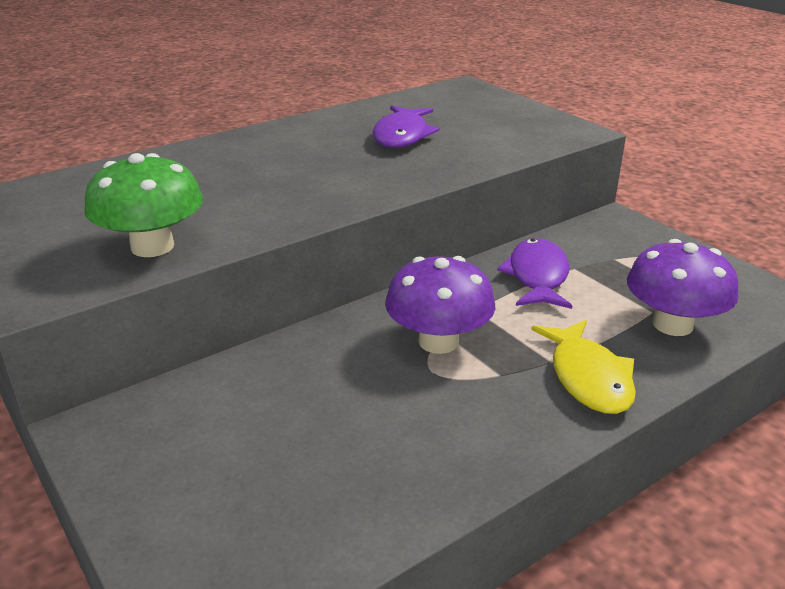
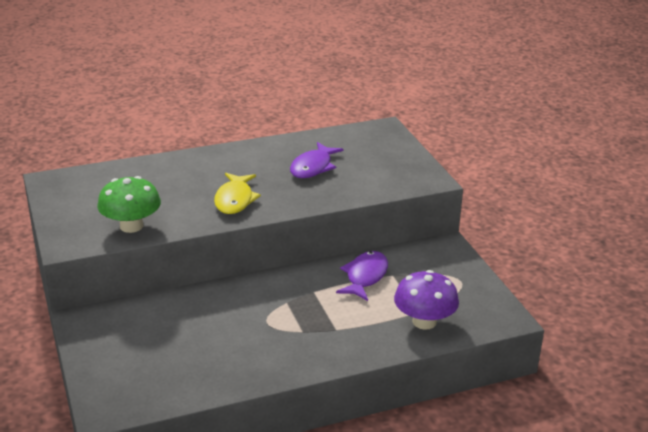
camera: 15 degrees right, 0 degrees up
purple mushroom [385,256,495,354] -> none
yellow fish [531,320,636,414] -> yellow fish moved to [214,173,261,214]

